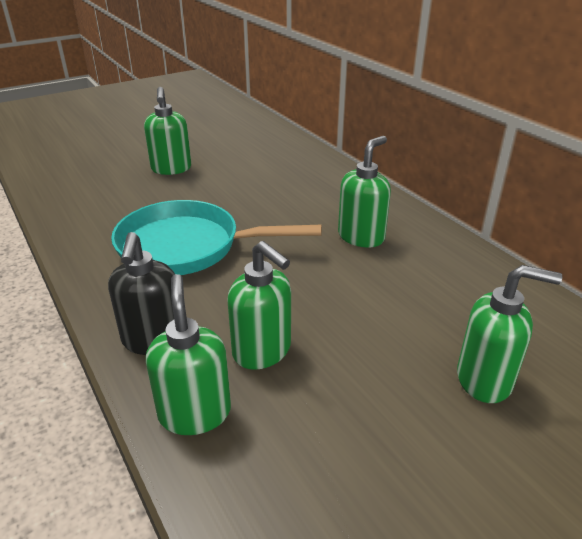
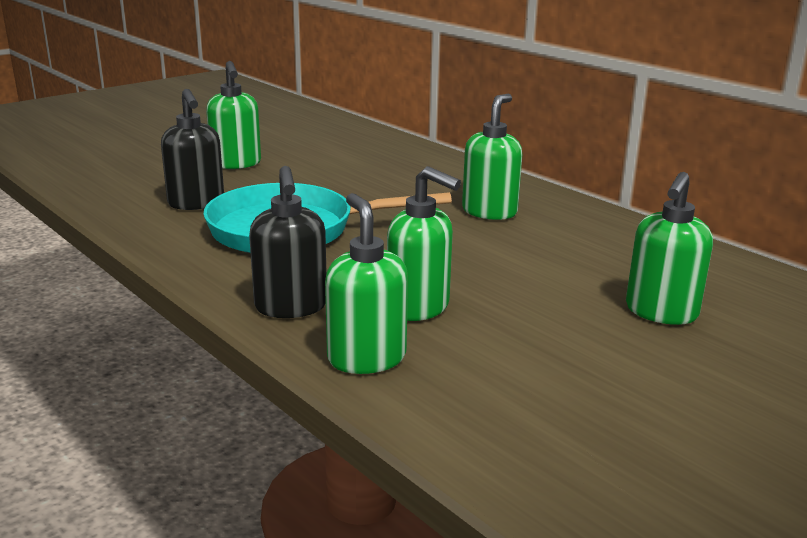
camera: 10 degrees left, 10 degrees down
green soap dispenser [457,265,562,403] -> green soap dispenser turned 120 degrees clockwise [626,172,713,325]
none -> black soap dispenser [161,89,224,210]

